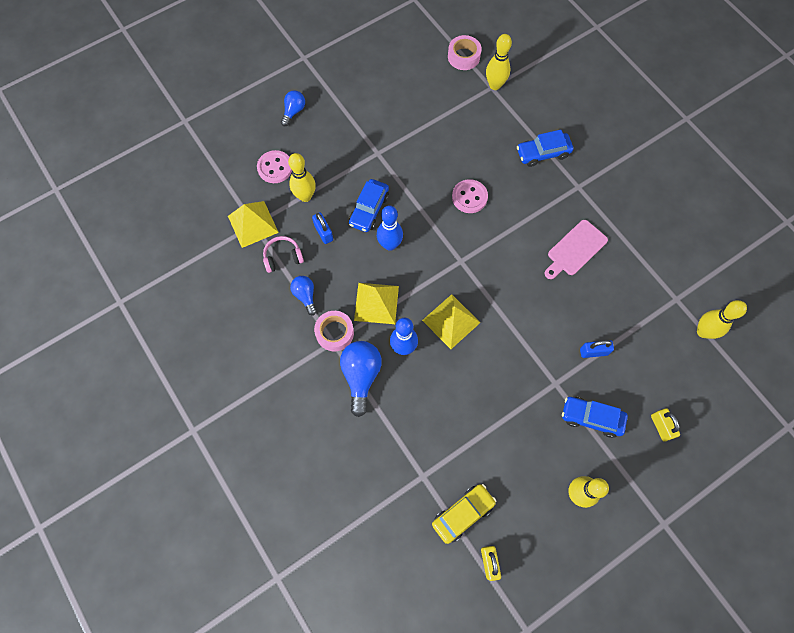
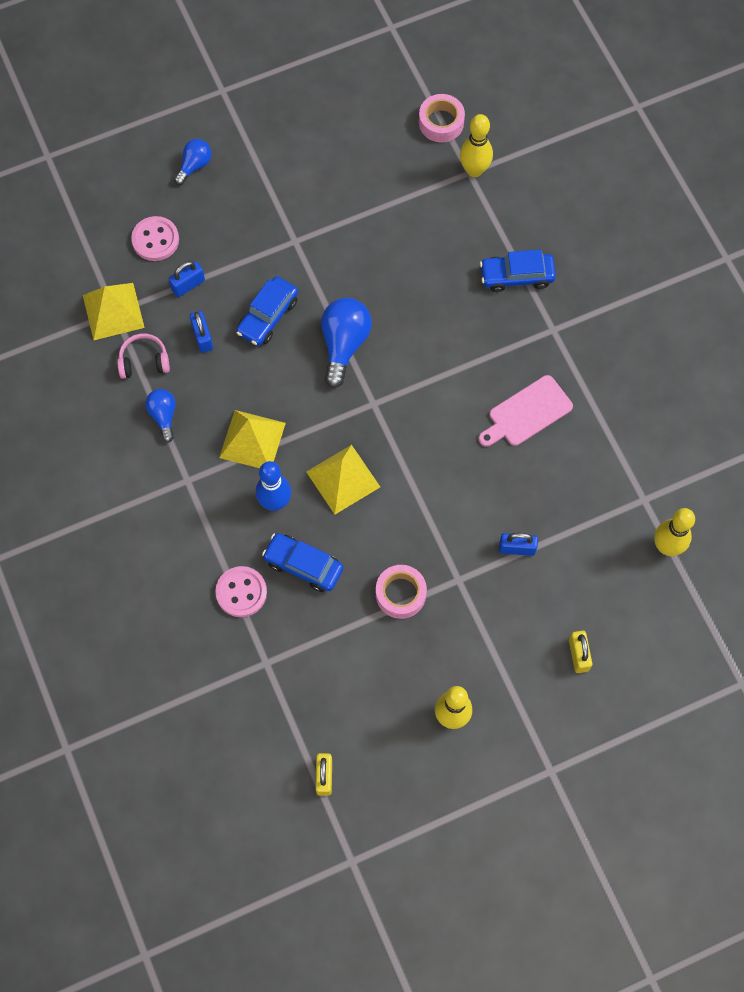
camera: 10 degrees right, 0 degrees up
yellow bowling pin [288,153,316,202] -> blue padlock [169,261,205,297]
pink tape [314,311,354,351] -> pink tape moved to [376,565,427,619]
blue light bulb [340,341,382,417] -> blue light bulb moved to [321,298,372,388]
blue bowling pin [377,206,403,251] -> none
yellow car [432,484,496,544] -> none
pink button [452,179,488,213] -> pink button moved to [215,566,267,617]
blue car [562,397,628,438] -> blue car moved to [262,533,343,592]

